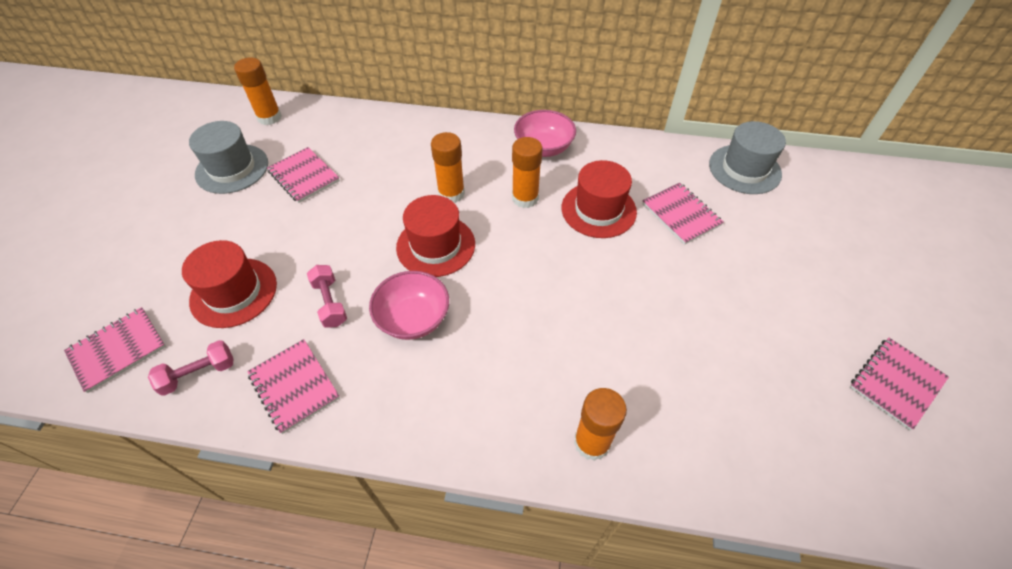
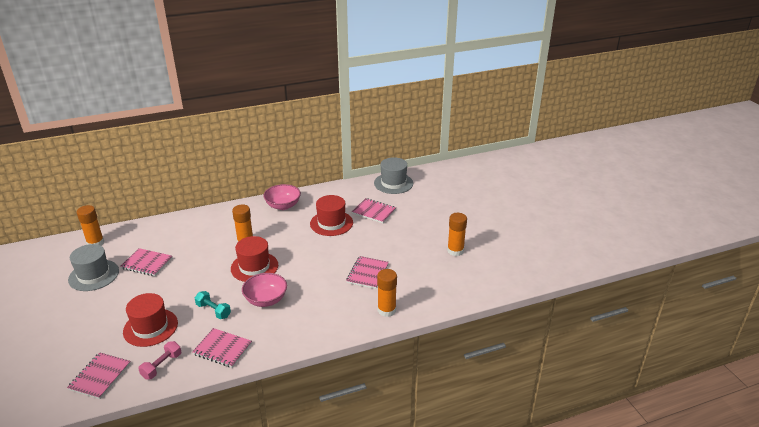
camera: 30 degrees left, 20 degrees down
pink dumbbell [307,265,347,328] -> turquoise dumbbell [195,291,231,319]
orange glue stick [512,137,542,208] -> orange glue stick moved to [447,213,467,256]
pink notebook [850,338,949,430] -> pink notebook moved to [346,256,389,289]

